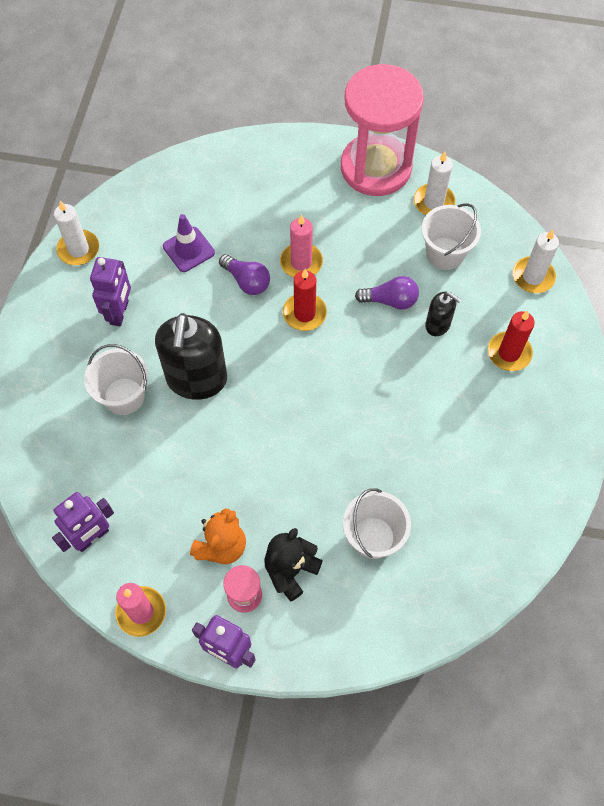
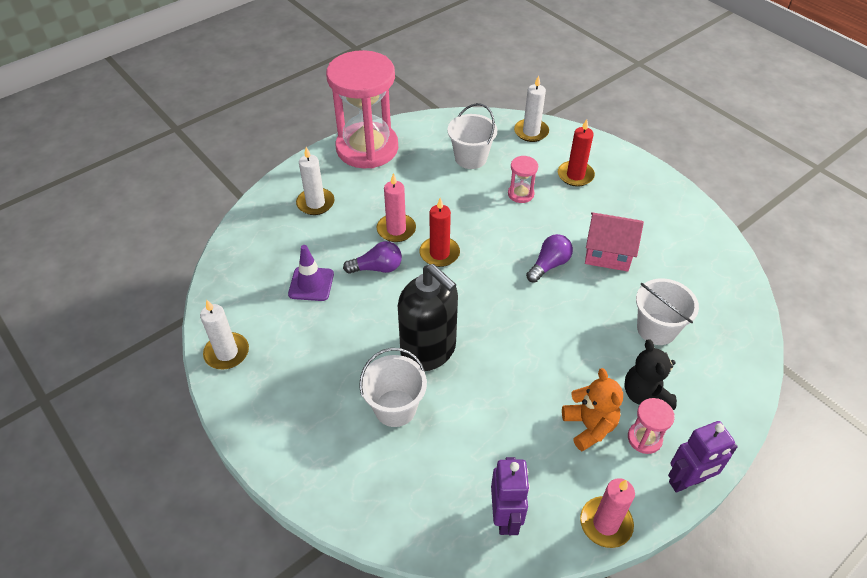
camera: 50 degrees left, 15 degrees down
purple robot [90,257,131,326] -> none
purple light bulb [355,276,419,310] -> purple light bulb moved to [526,234,573,283]
white candle [414,151,455,215] -> white candle moved to [296,147,334,215]
black soap dispenser [425,292,461,336] -> pink hourglass [508,156,538,203]
none -> pink house [585,212,644,272]

